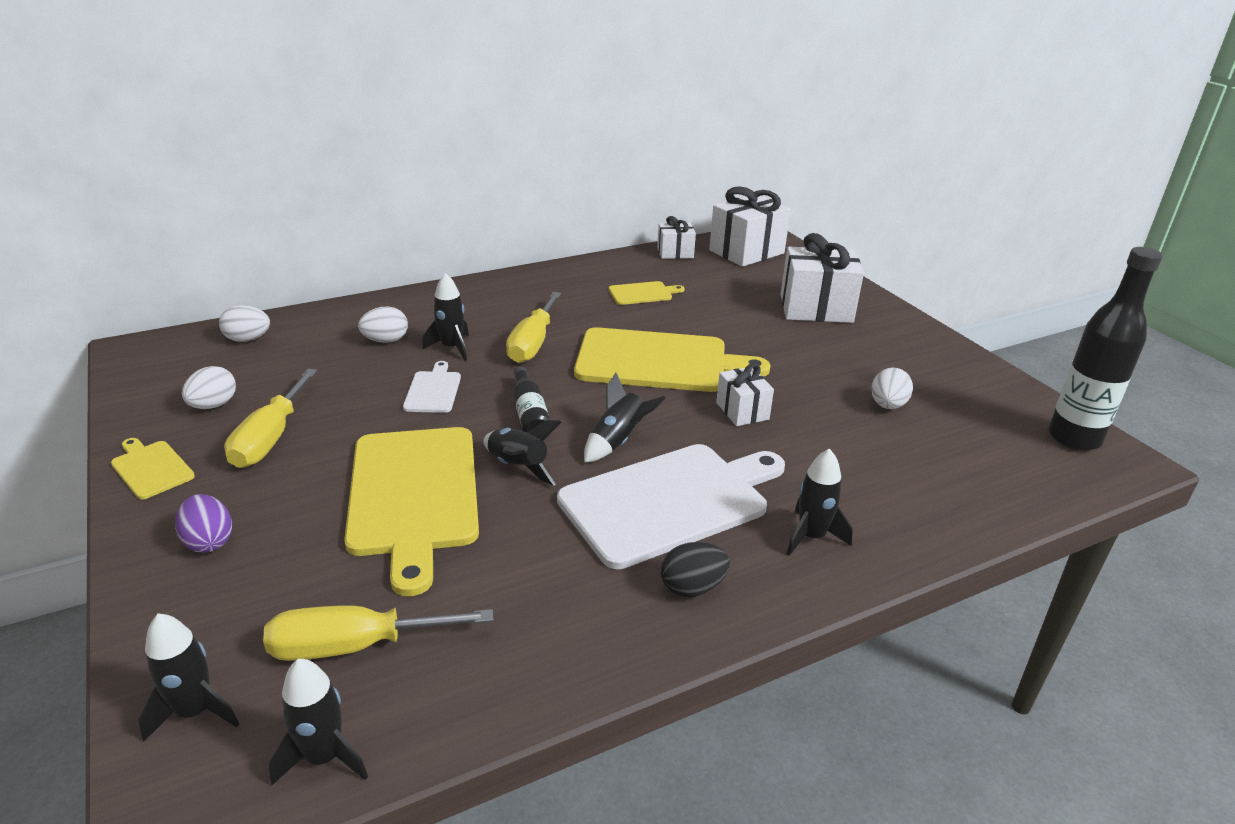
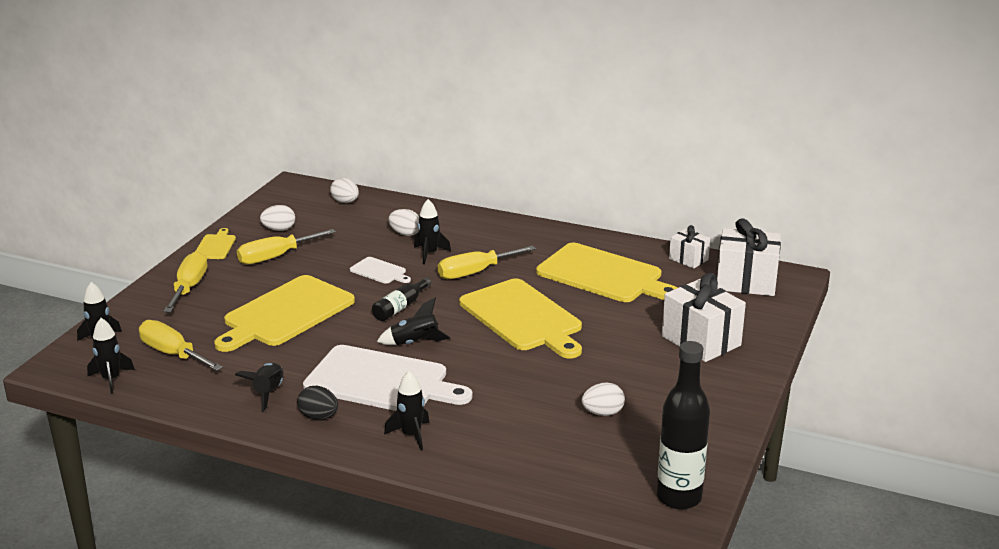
camera: 50 degrees right, 5 degrees down
purple egg [175,494,232,553] -> yellow screwdriver [163,251,208,312]
white cutting board [403,361,461,413] -> white cutting board turned 75 degrees clockwise [350,257,411,284]
black rocket [484,420,561,486] -> black rocket moved to [235,363,283,412]
yellow cutting board [609,281,685,305] -> yellow cutting board [536,243,678,302], size x2.21
white gift [716,363,774,426] -> none

